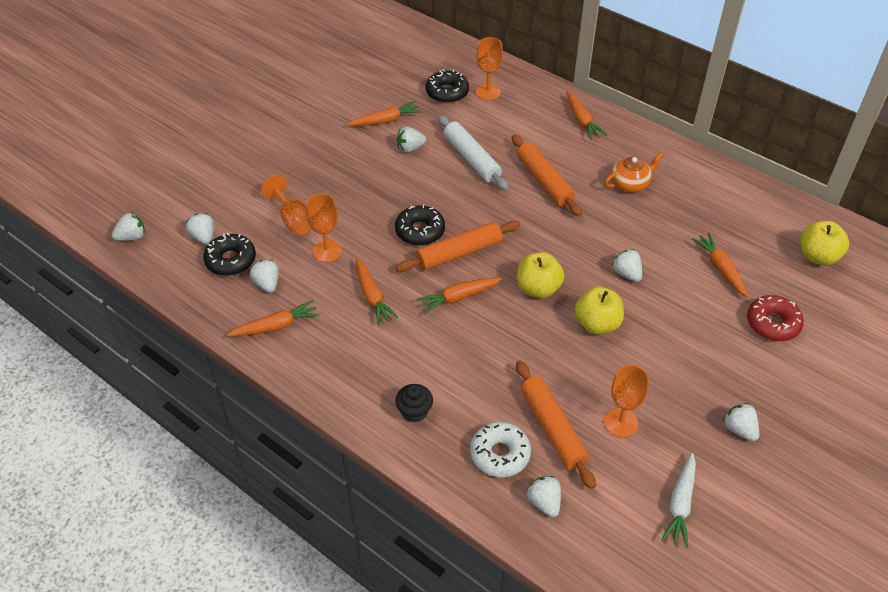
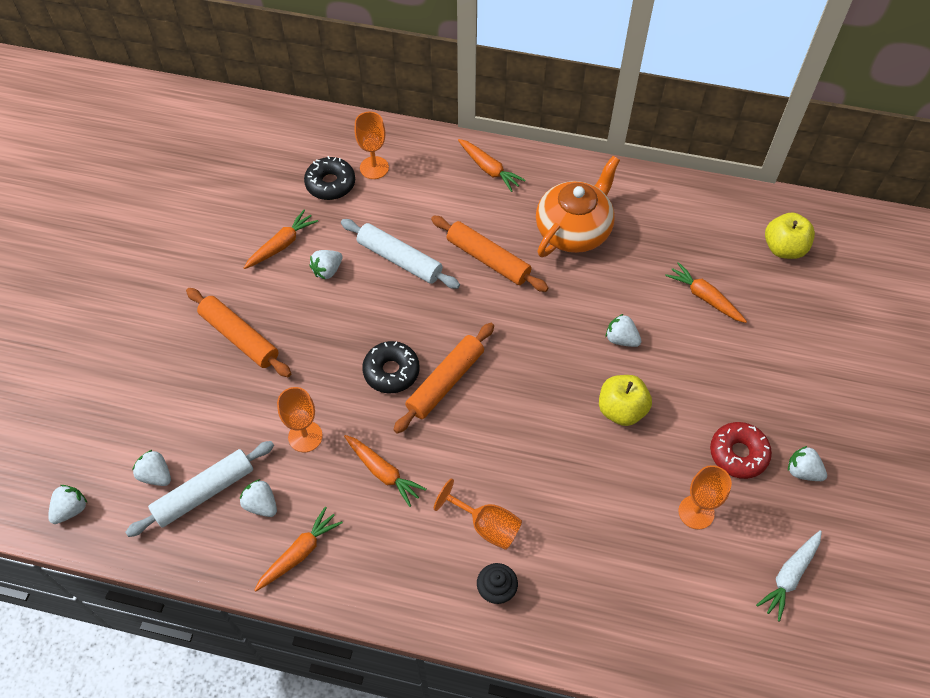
camera: 25 degrees left, 10 degrees up
black donut [203,233,256,276] -> white rolling pin [125,441,274,537]
orange goblet [261,175,312,236] -> orange goblet moved to [434,479,522,550]
orange carrot [417,277,503,314] -> none
white donut [470,422,531,477] -> none
orange rolling pin [516,361,596,489] -> orange rolling pin moved to [186,288,291,377]
yellow apple [517,252,565,298] -> none
white strawberry [526,476,561,517] -> none
orange teapot [604,152,664,192] -> orange teapot [536,156,620,257], size x1.75
white carrot [662,453,696,548] -> white carrot turned 45 degrees clockwise [756,530,822,621]
red donut [747,295,804,341] -> red donut moved to [710,422,772,479]

